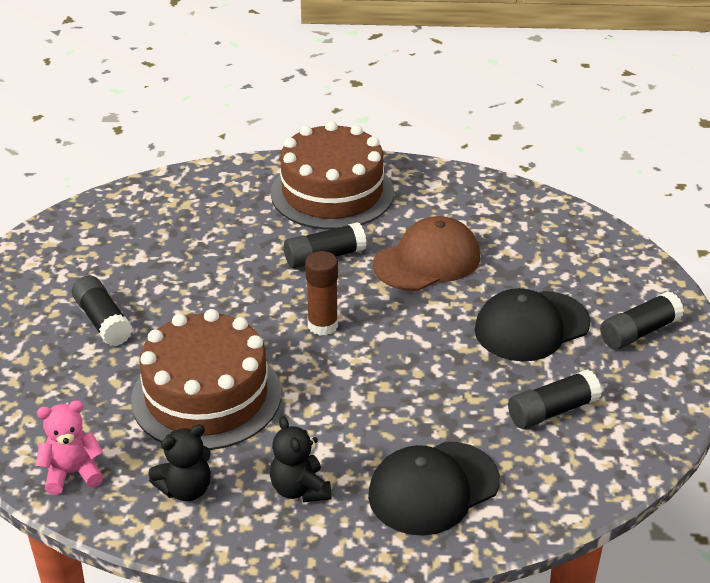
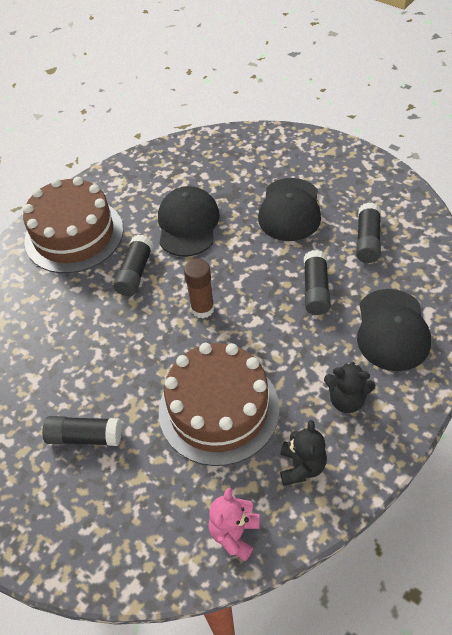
camera: 50 degrees left, 15 degrees up
brown cap [373,216,480,291] -> black cap [158,186,220,257]
black glue stick [600,291,684,350] -> black glue stick moved to [304,250,331,315]

